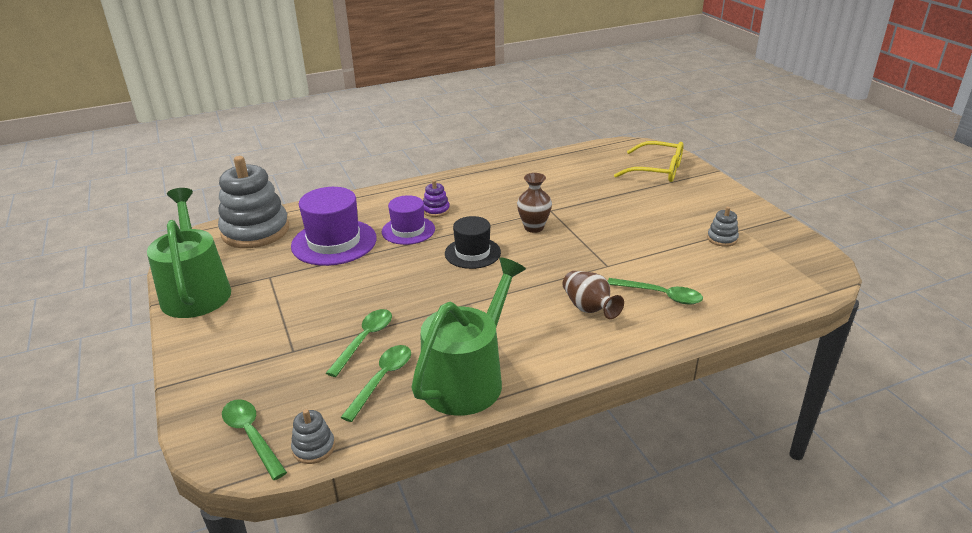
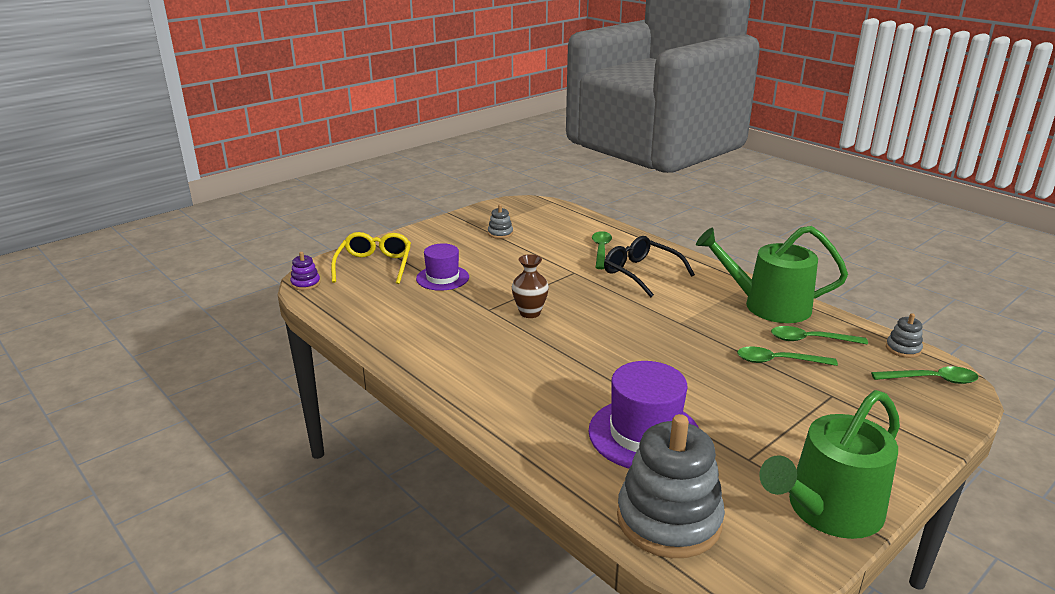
camera: 110 degrees left, 5 degrees down
green spoon [222,399,287,480] -> green spoon turned 120 degrees counterclockwise [871,366,979,384]
purple hat [382,195,435,245] -> purple hat moved to [416,243,469,291]
purple stacking toy [423,180,450,217] -> purple stacking toy moved to [290,252,321,290]
black hat [445,216,501,269] -> none
brown vase [563,271,624,319] -> black glasses [604,236,695,297]

